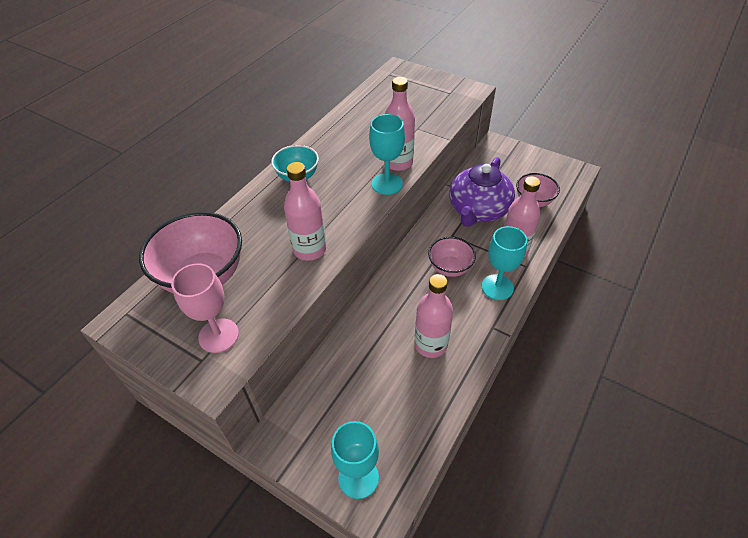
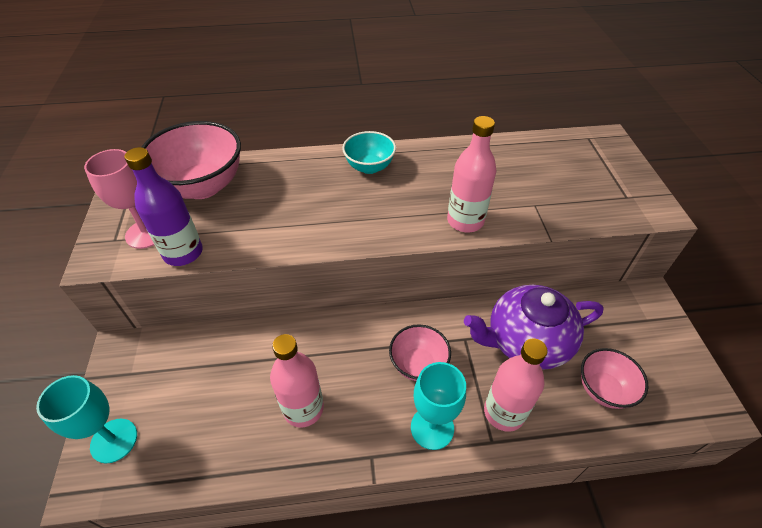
camera: 50 degrees right, 0 degrees up
pink bottle [284,162,326,261] -> none
turquoise goblet [369,114,405,195] -> none
none -> purple bottle [124,147,203,266]

